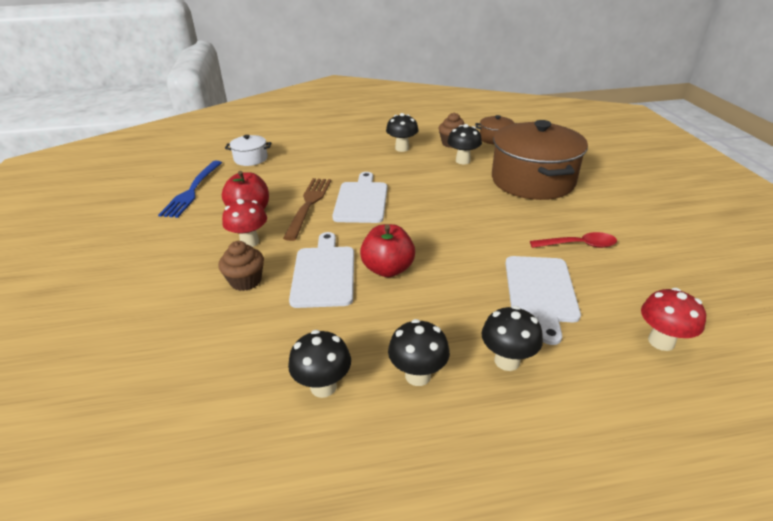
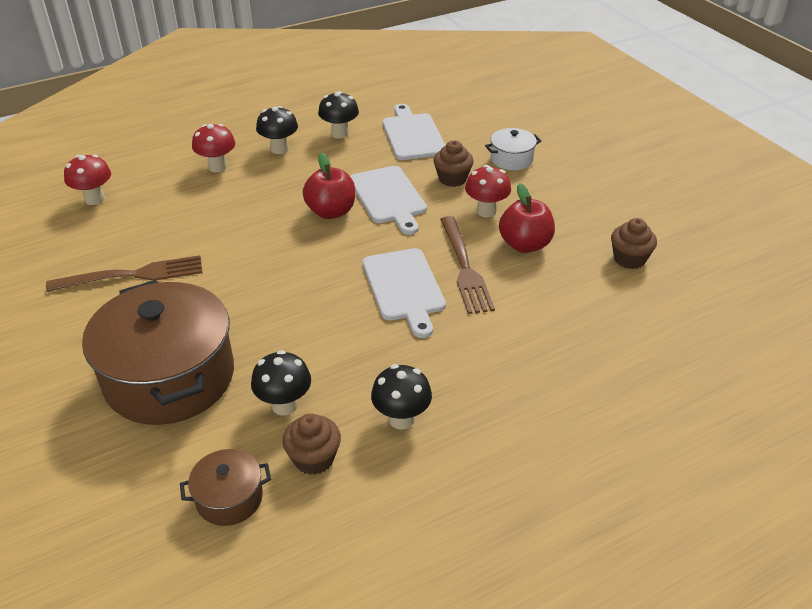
camera: 160 degrees right, 5 degrees up
blue fork [158,161,222,218] -> brown cupcake [611,218,657,269]
white pot [225,135,271,166] -> white pot moved to [485,128,541,170]
black mushroom [481,306,543,371] -> red mushroom [192,124,235,172]
white cutting board [505,256,581,345] -> white cutting board moved to [382,104,446,160]
red spoon [530,232,617,248] -> brown fork [46,255,202,292]

